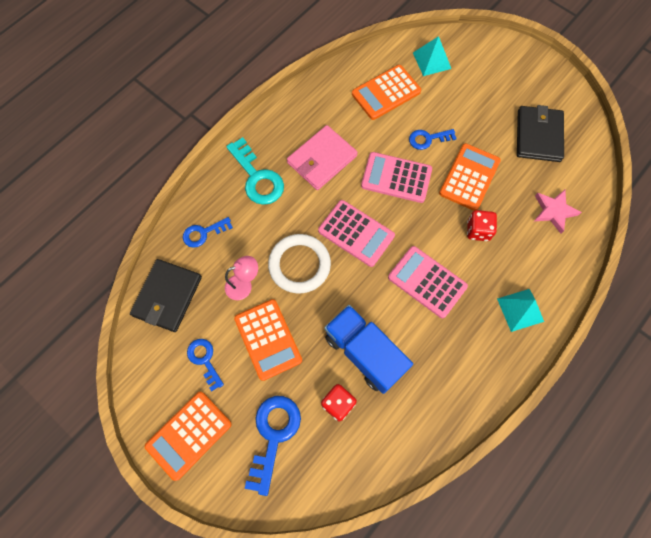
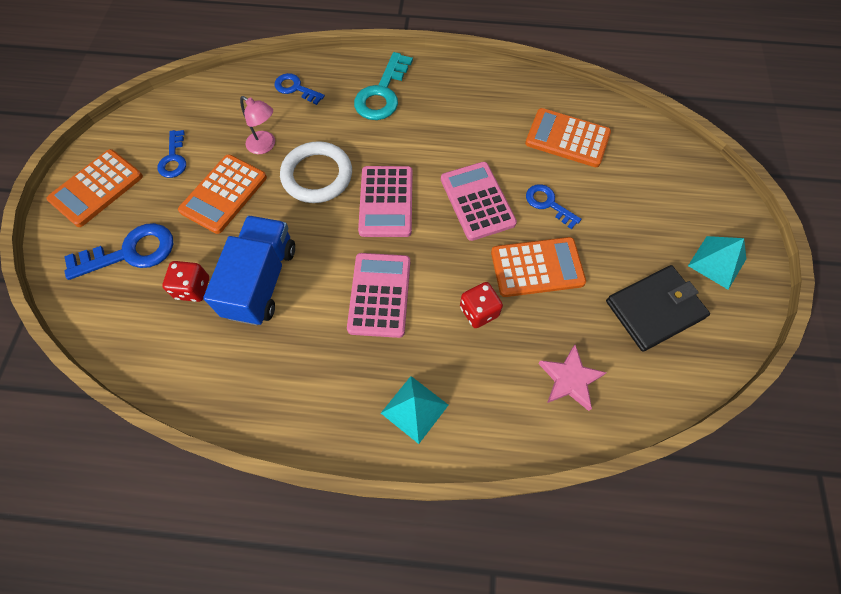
camera: 55 degrees right, 5 degrees down
black wallet [130,259,202,332] -> none
orange calculator [145,392,232,481] -> orange calculator turned 60 degrees counterclockwise [47,149,143,227]
blue key [187,339,224,391] -> blue key turned 150 degrees clockwise [157,130,186,178]
pink wallet [287,125,358,190] -> none
turquoise pyramid [413,36,451,76] -> turquoise pyramid moved to [688,236,746,290]

